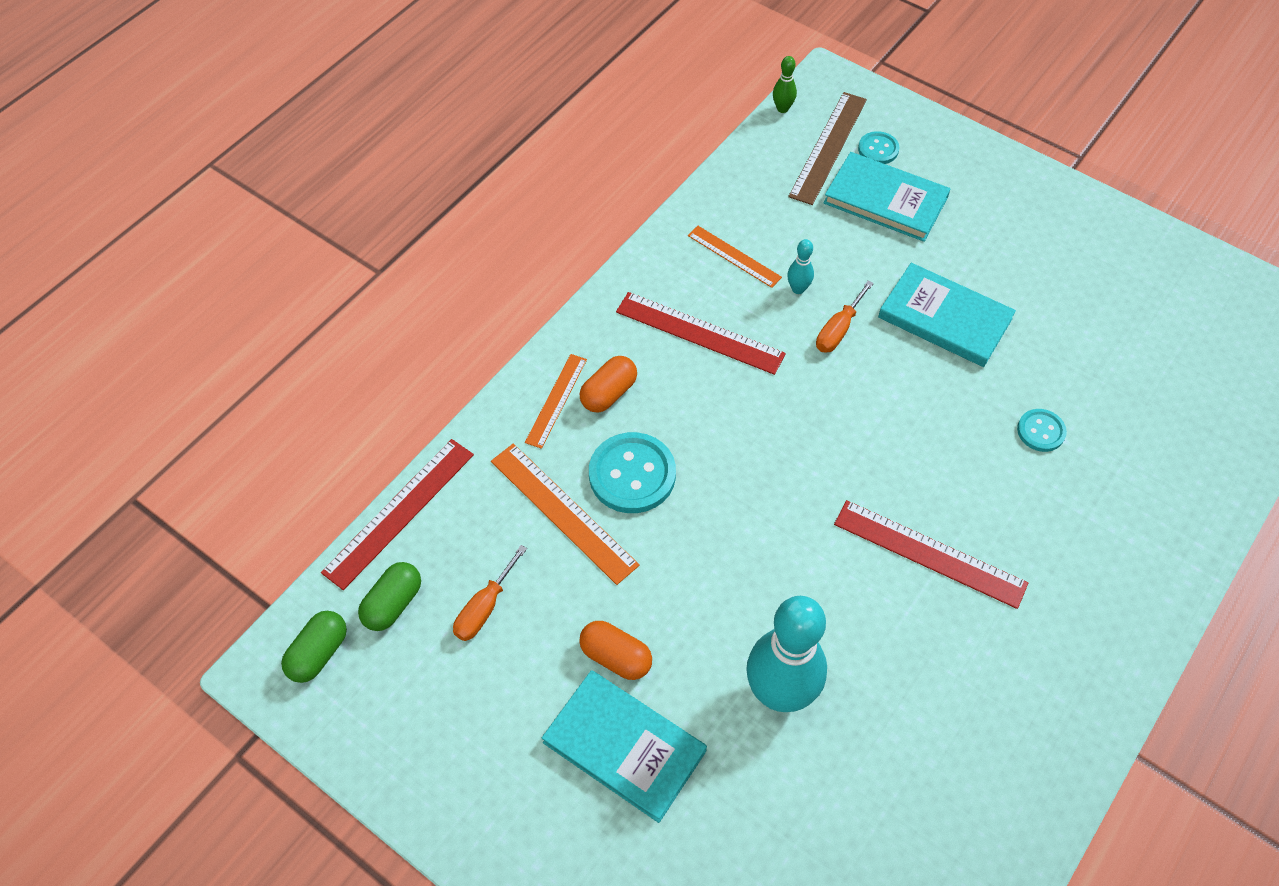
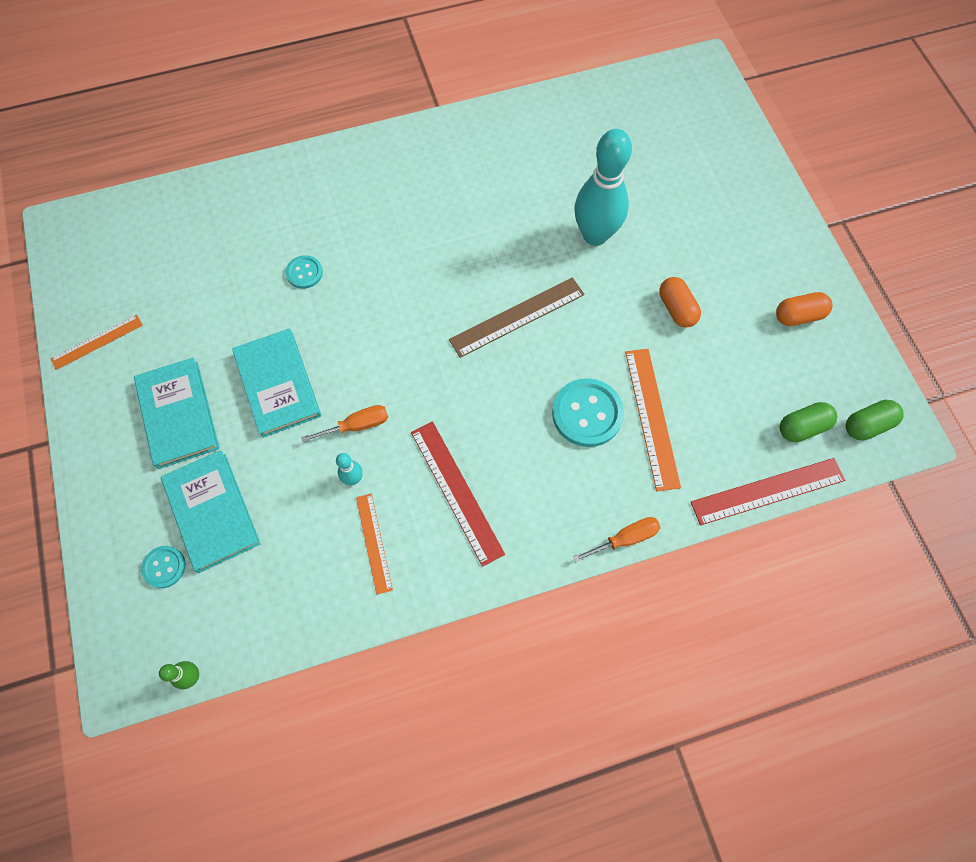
camera: 145 degrees left, 10 degrees up
orange screwdriver [453,545,527,641] -> orange screwdriver moved to [573,517,661,562]
orange ruler [525,354,587,449] -> orange ruler moved to [50,314,143,370]
turquoise book [542,670,707,823] -> turquoise book moved to [134,358,220,469]
orange capsule [580,356,637,412] -> orange capsule moved to [776,292,832,326]
brown ruler [788,92,867,205] -> brown ruler moved to [449,277,585,358]
red ruler [834,500,1028,609] -> none

